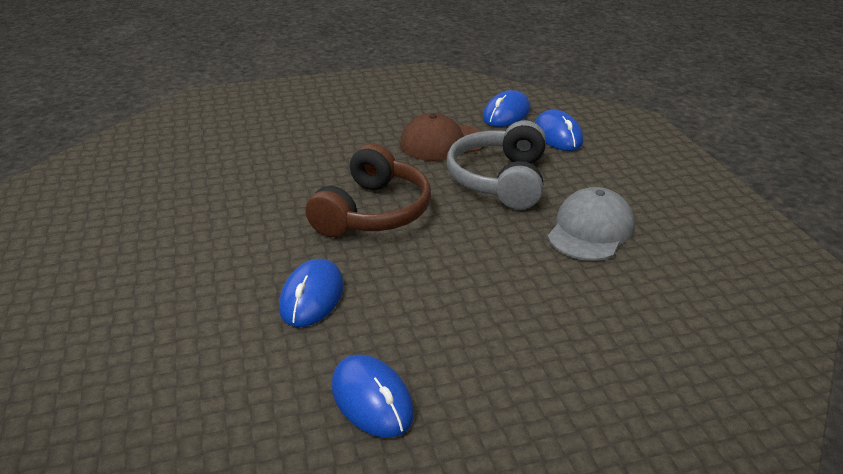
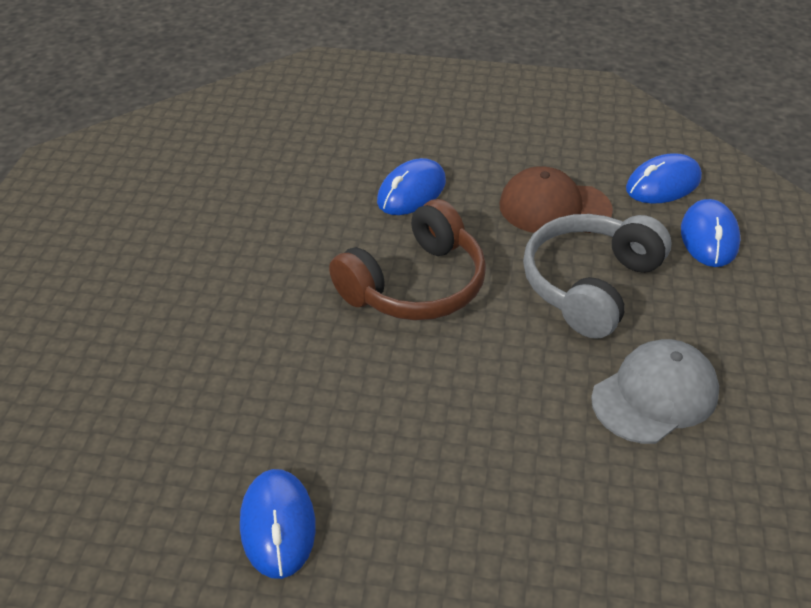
camera: 25 degrees right, 10 degrees up
blue mouse [279,259,344,327] -> blue mouse moved to [377,158,446,215]

